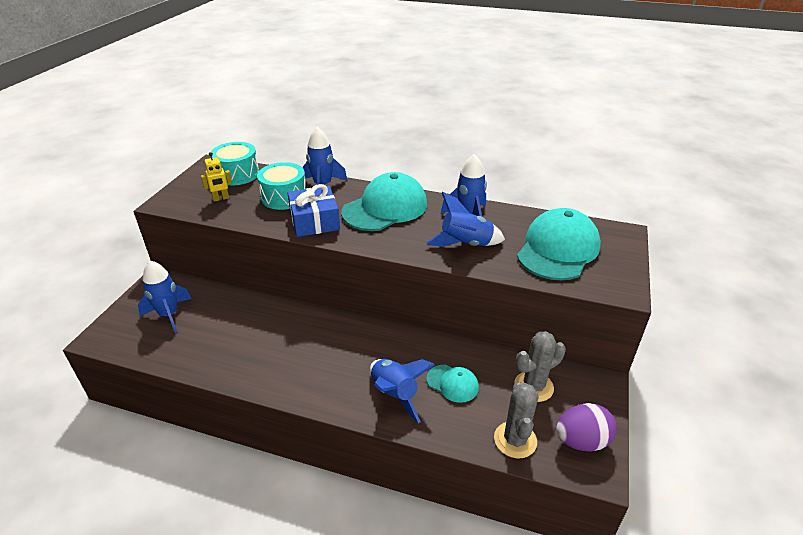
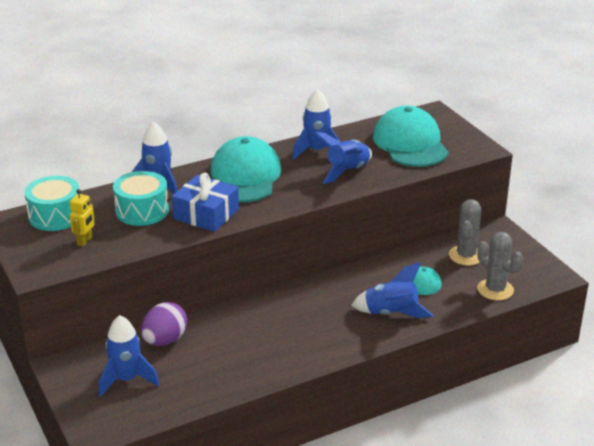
camera: 45 degrees left, 5 degrees down
purple egg [556,403,617,451] -> purple egg moved to [141,302,187,346]

